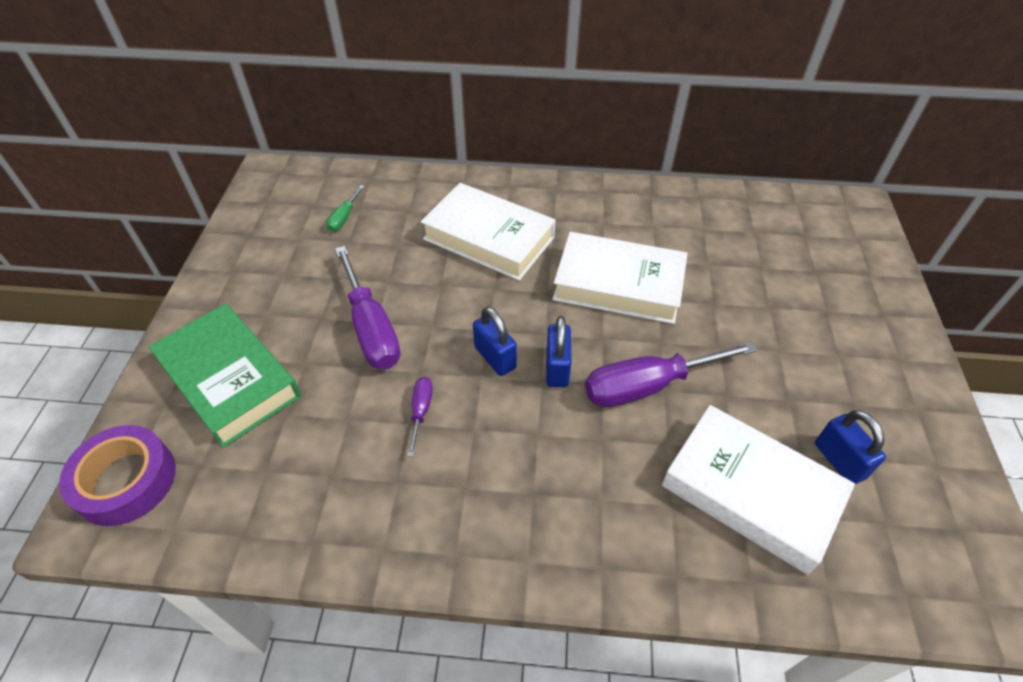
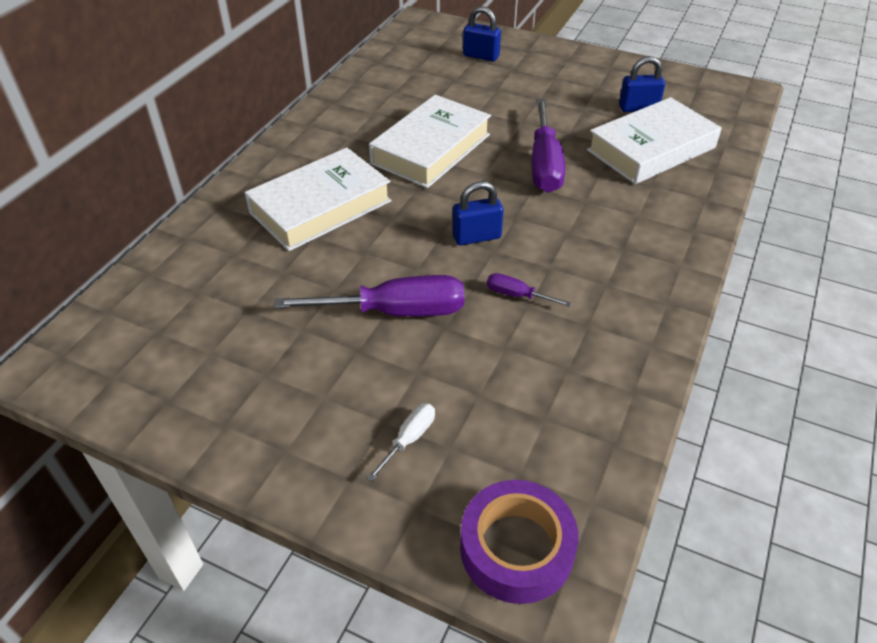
camera: 70 degrees left, 5 degrees down
green book [148,303,301,448] -> white screwdriver [367,403,435,482]
green screwdriver [326,185,365,232] -> none
blue padlock [546,316,571,387] -> blue padlock moved to [463,6,501,62]

